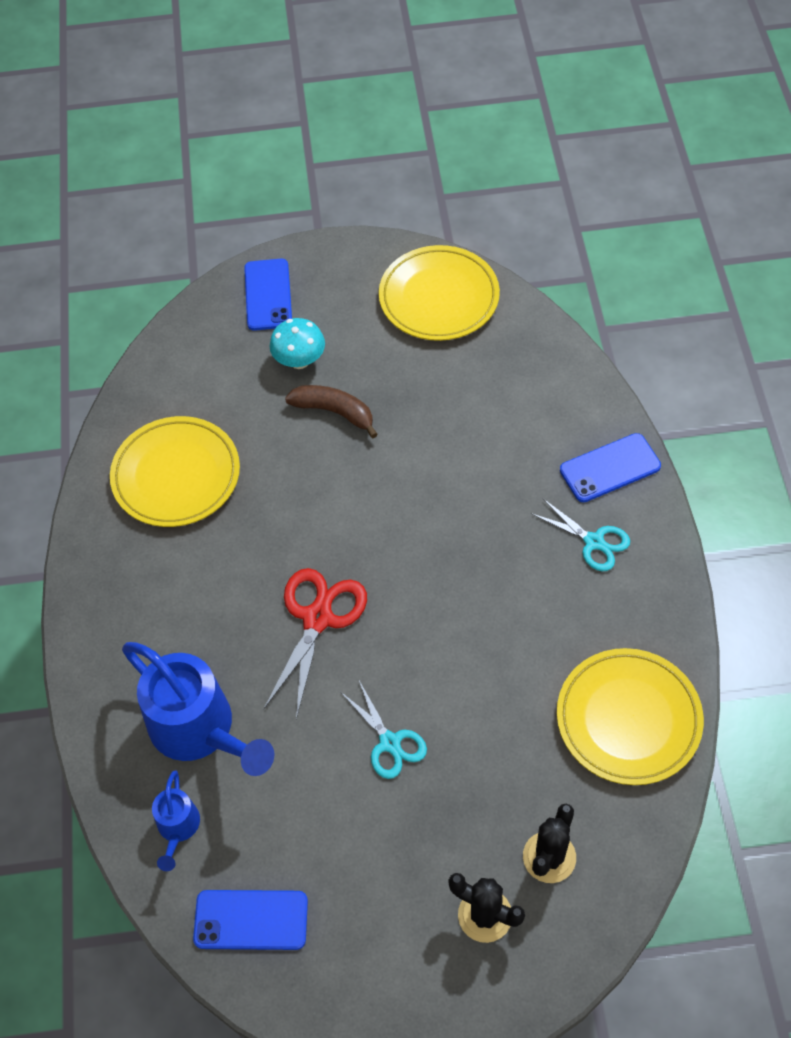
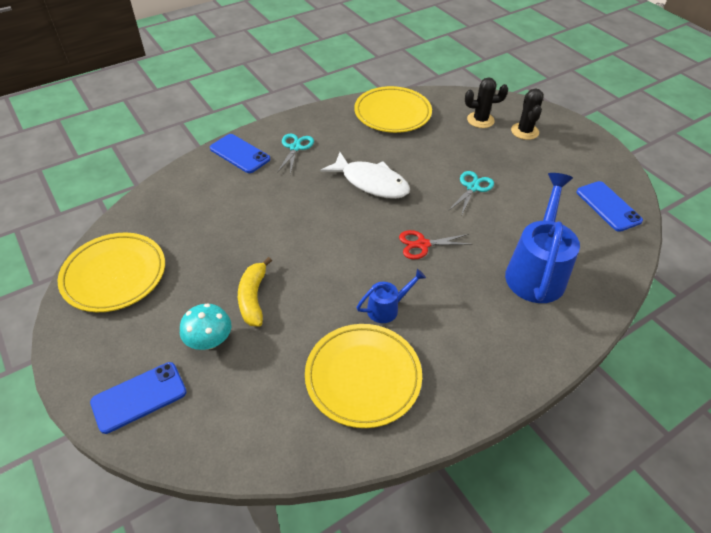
camera: 120 degrees left, 10 degrees down
blue watering can [152,770,200,871] -> blue watering can moved to [356,269,426,323]
red scissors [263,568,367,719] -> red scissors [399,230,473,259], size x0.65
brown banana [285,385,378,438] -> yellow banana [238,257,272,327]
none -> white fish [320,152,410,199]

